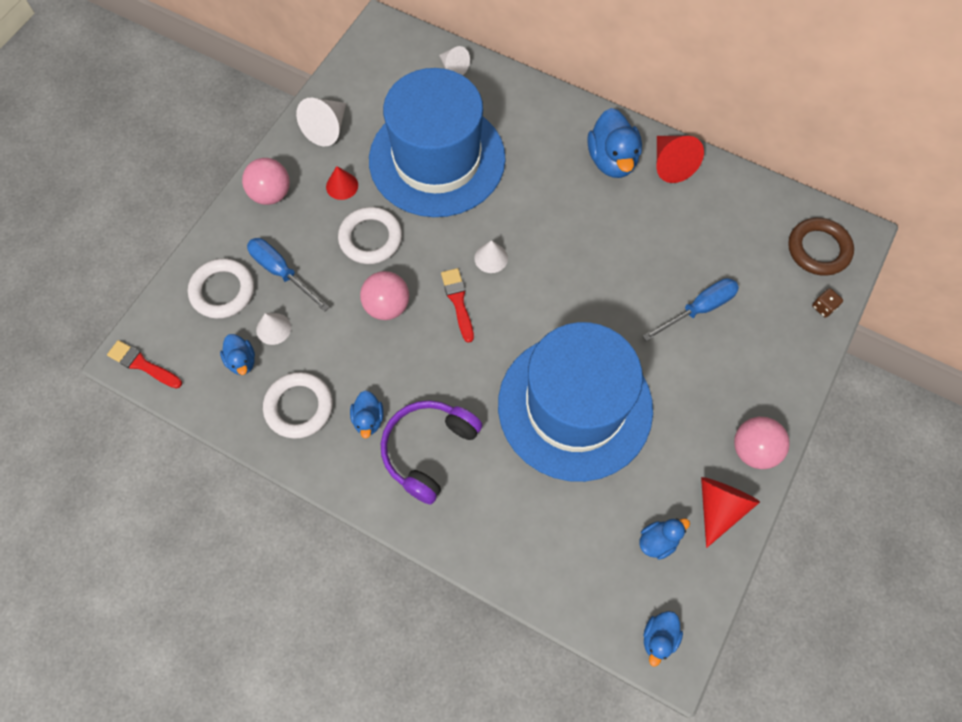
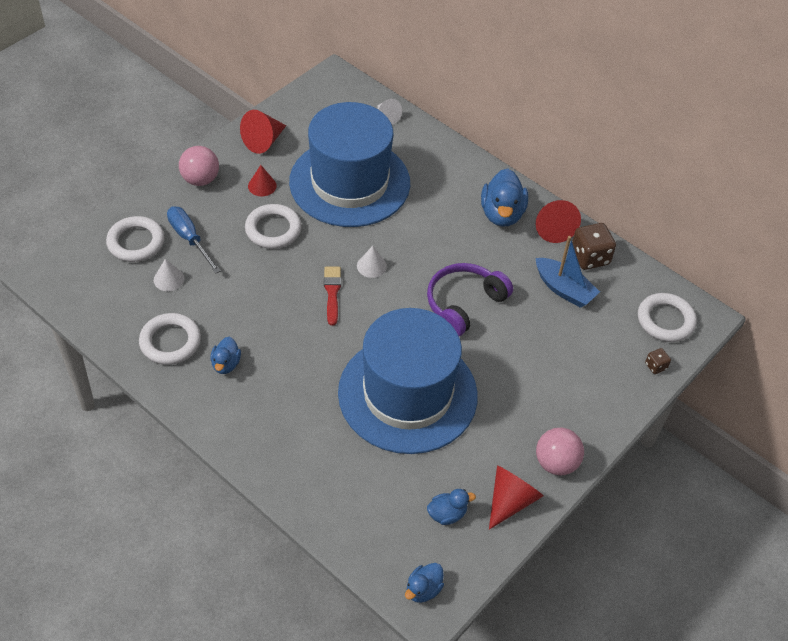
camera: 10 degrees right, 15 degrees down
red brush [107,340,182,389] -> none
blue duck [220,334,255,375] -> none
white cone [296,98,346,146] -> red cone [240,110,286,154]
pink ball [360,271,409,320] -> none
purple headphones [381,400,482,505] -> purple headphones moved to [427,263,513,336]
blue screwdriver [643,278,739,342] -> none
brown ring [788,218,854,276] -> white ring [638,293,697,342]
none -> blue boat [536,236,600,308]
none -> brown dice [572,223,616,270]

